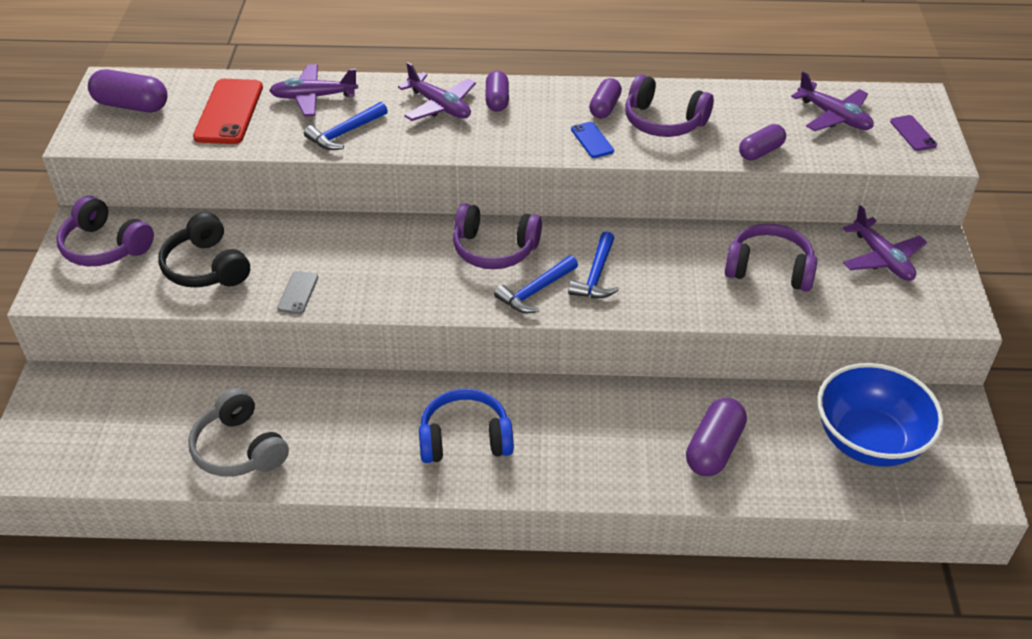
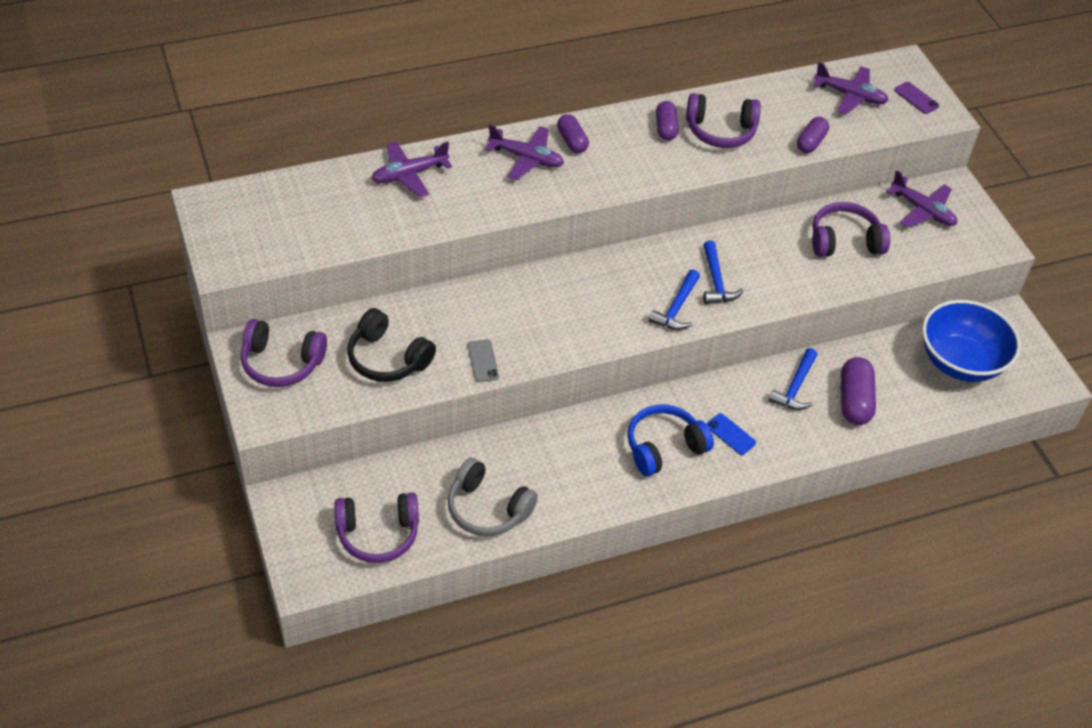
camera: 25 degrees left, 5 degrees up
purple capsule [88,69,167,112] -> none
red phone [193,79,263,144] -> none
blue hammer [304,102,388,150] -> blue hammer moved to [769,348,817,410]
purple headphones [453,203,542,269] -> purple headphones moved to [334,492,419,563]
blue phone [571,122,614,158] -> blue phone moved to [706,413,756,455]

